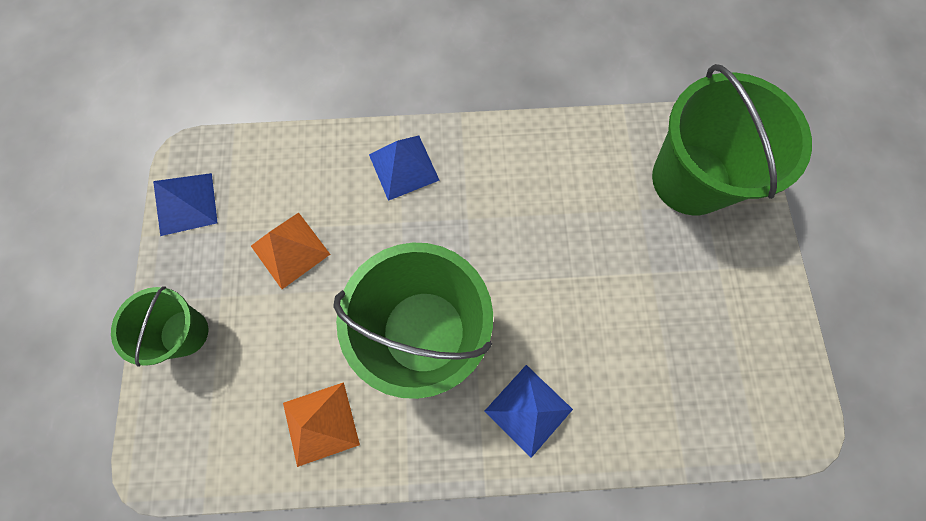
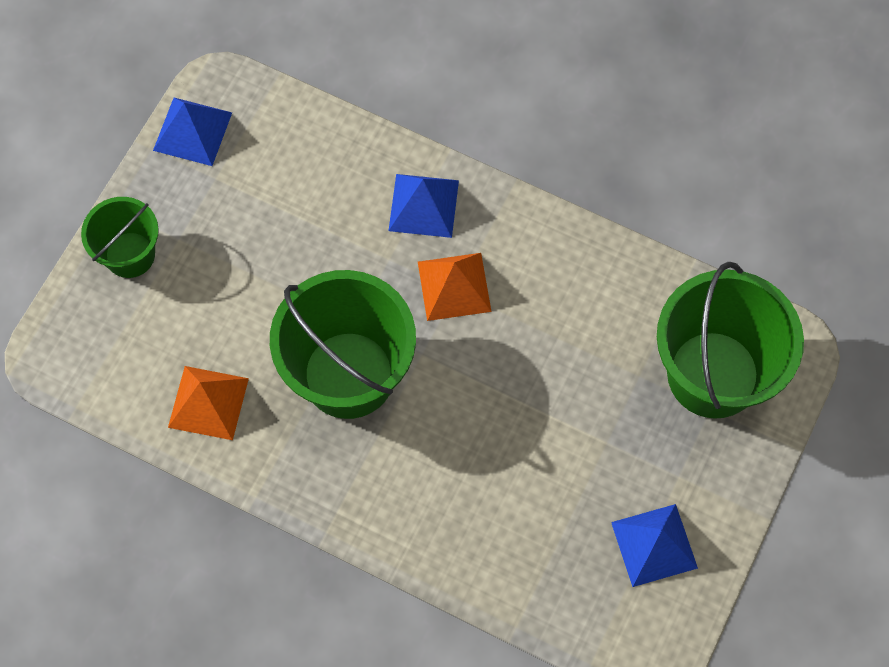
camera: 30 degrees right, 5 degrees down
orange pyramid [251,212,330,289] -> orange pyramid moved to [418,253,492,321]
blue pyramid [485,365,573,458] -> blue pyramid moved to [611,504,698,587]

